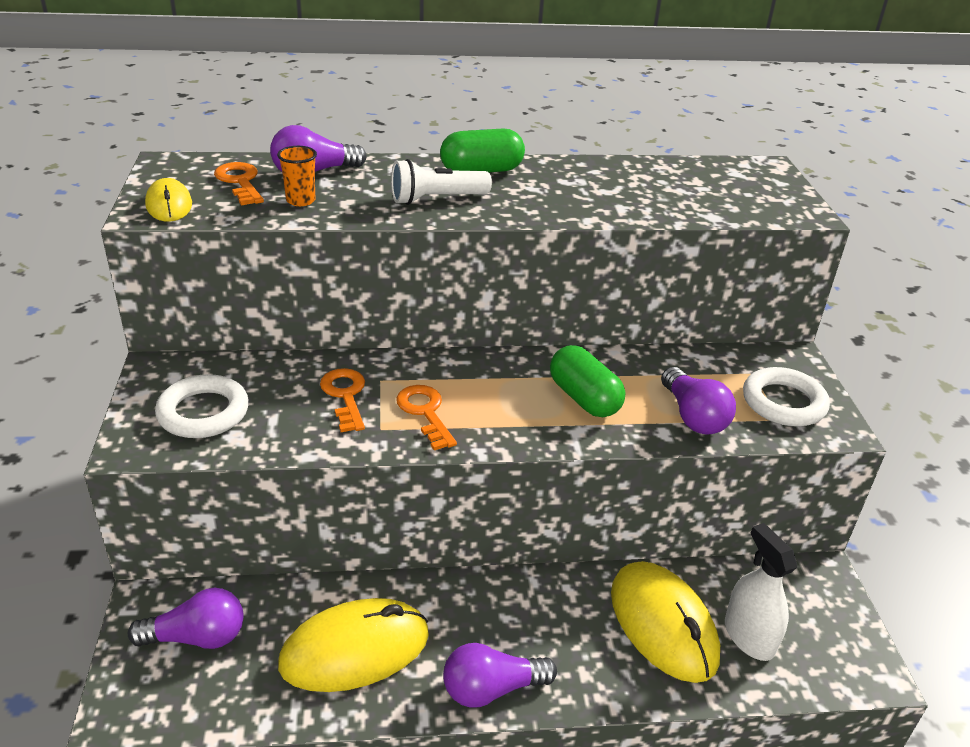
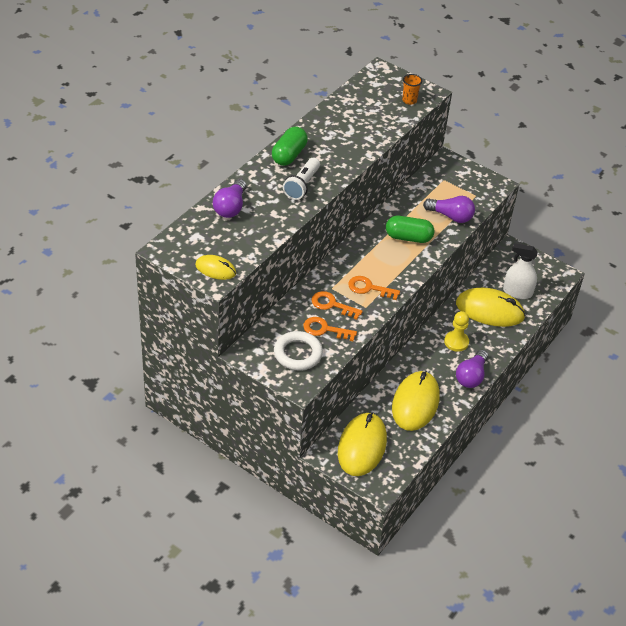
camera: 50 degrees left, 10 degrees up
purple light bulb [128,588,244,649] -> yellow mouse [338,412,387,476]
orange key [214,162,264,206] -> orange key moved to [303,317,357,341]
orange cup [277,146,317,206] -> orange cup moved to [402,74,422,105]
white ring [743,367,830,426] -> none
none -> yellow pawn [444,311,469,352]

